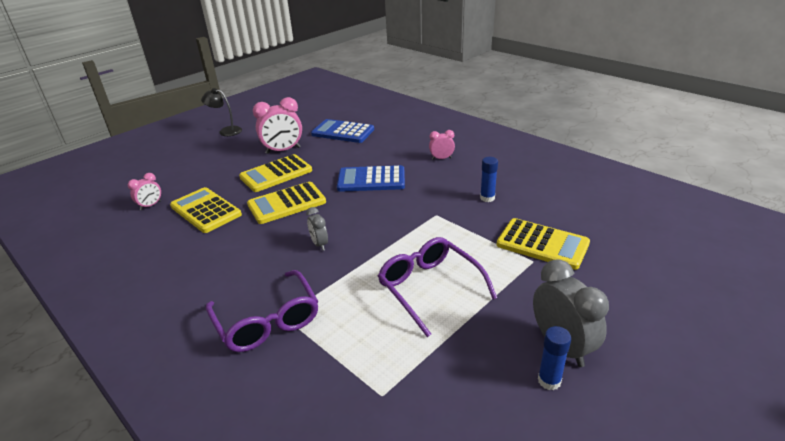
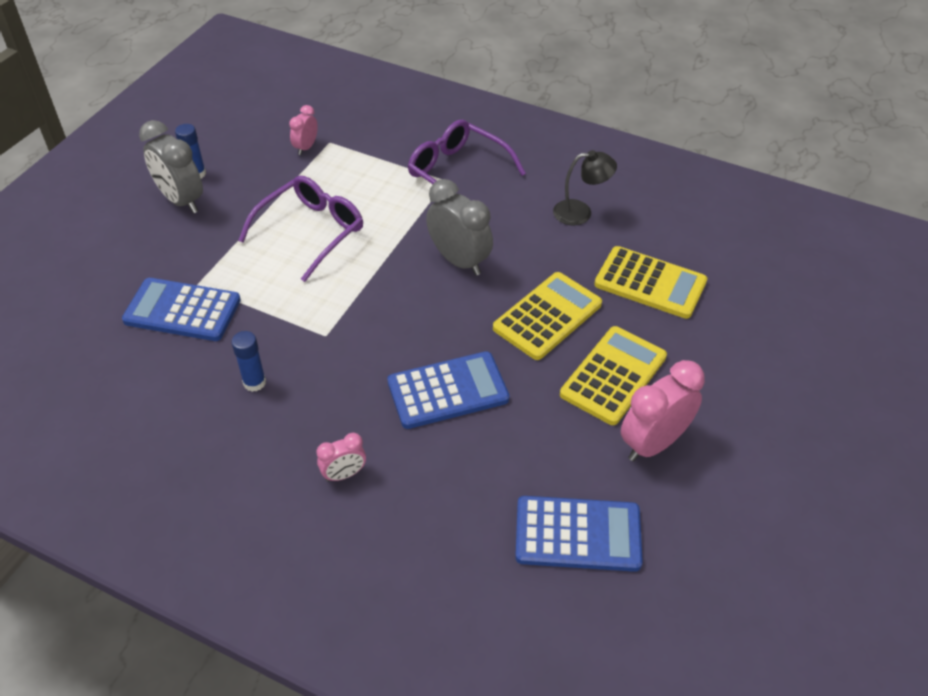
camera: 160 degrees right, 15 degrees up
pink clock [128,173,161,210] -> pink clock moved to [289,105,318,155]
black lamp [201,88,242,136] -> black lamp moved to [553,150,617,226]
grey clock [306,207,328,251] -> grey clock [426,179,493,276], size x1.85
purple glasses [378,237,497,337] -> purple glasses turned 90 degrees counterclockwise [238,176,363,282]
yellow calculator [497,218,590,270] -> blue calculator [122,278,241,341]

